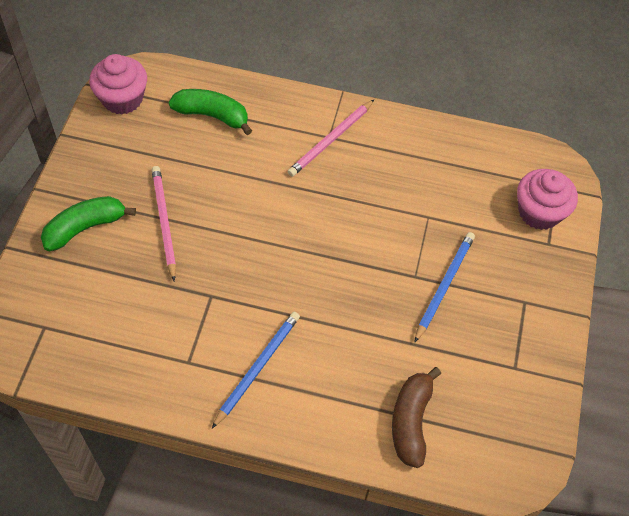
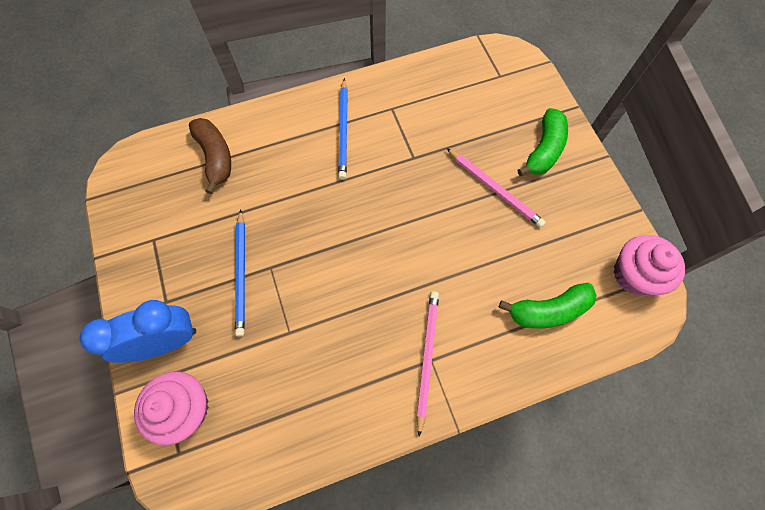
camera: 150 degrees right, 10 degrees up
none -> blue clock [80,300,196,363]

